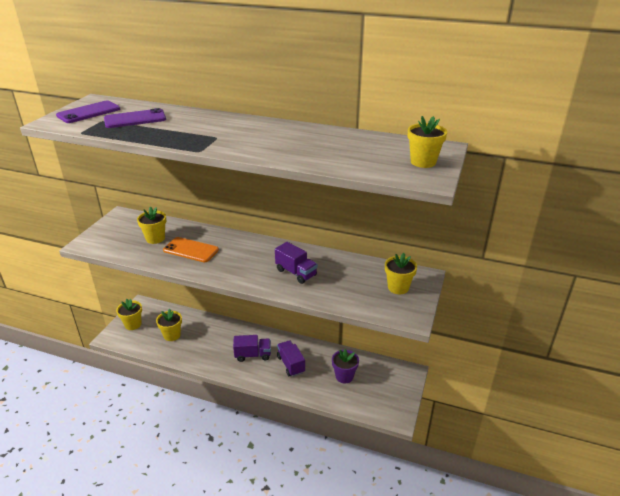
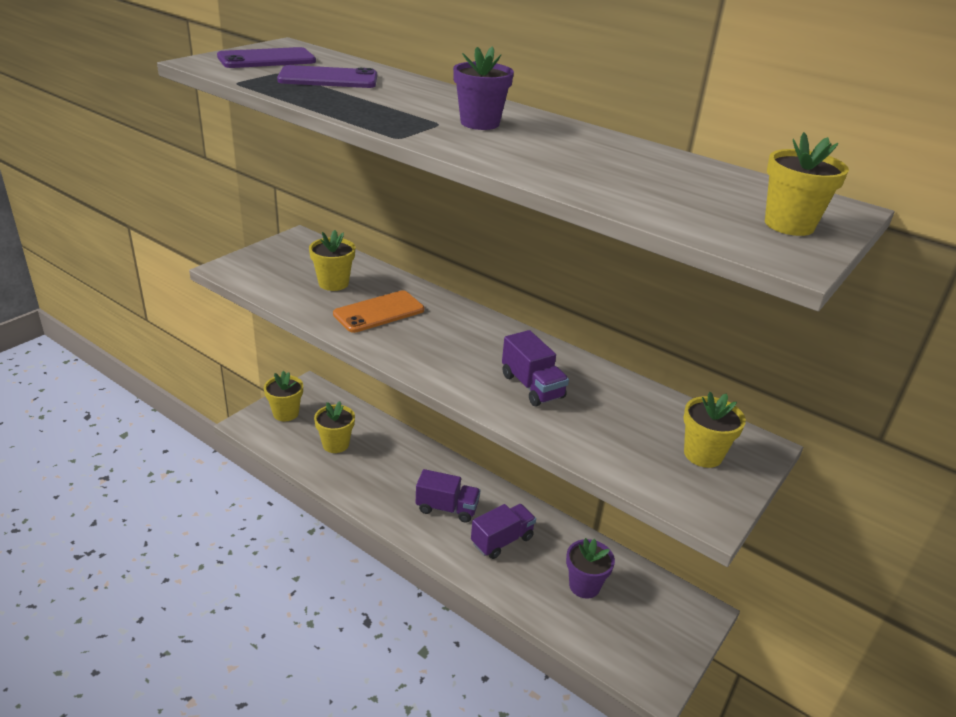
camera: 15 degrees right, 0 degrees up
orange phone [163,237,219,262] -> orange phone turned 75 degrees counterclockwise [333,290,424,333]
purple truck [277,340,305,377] -> purple truck turned 60 degrees clockwise [471,504,536,559]
none -> purple flower pot [453,47,514,130]

